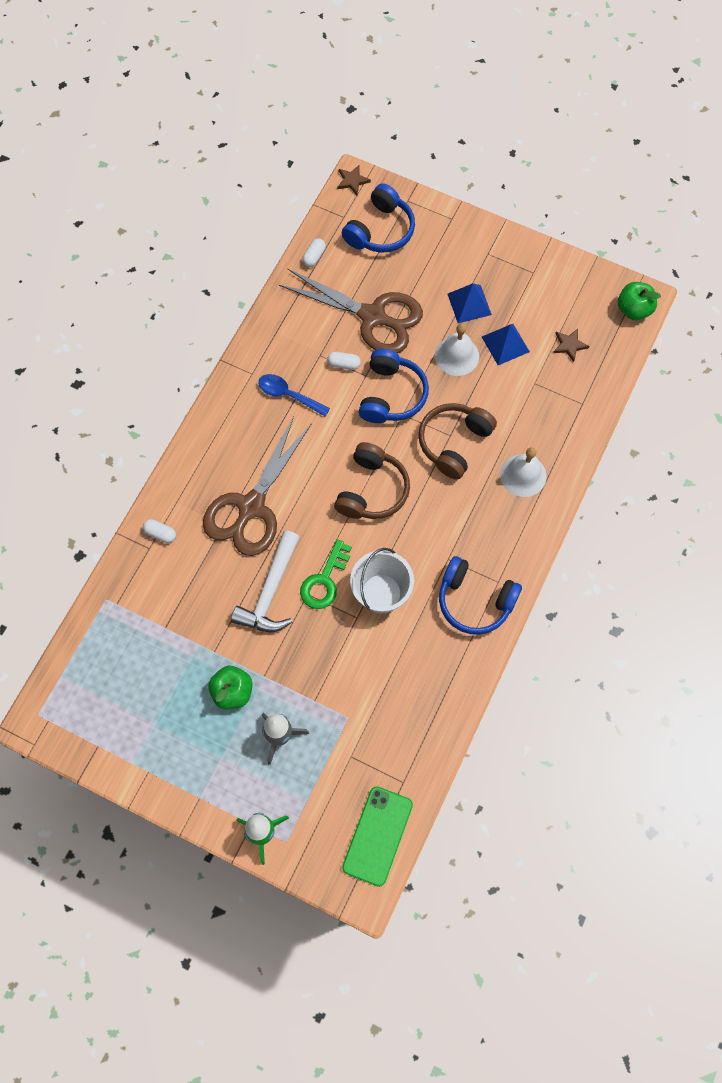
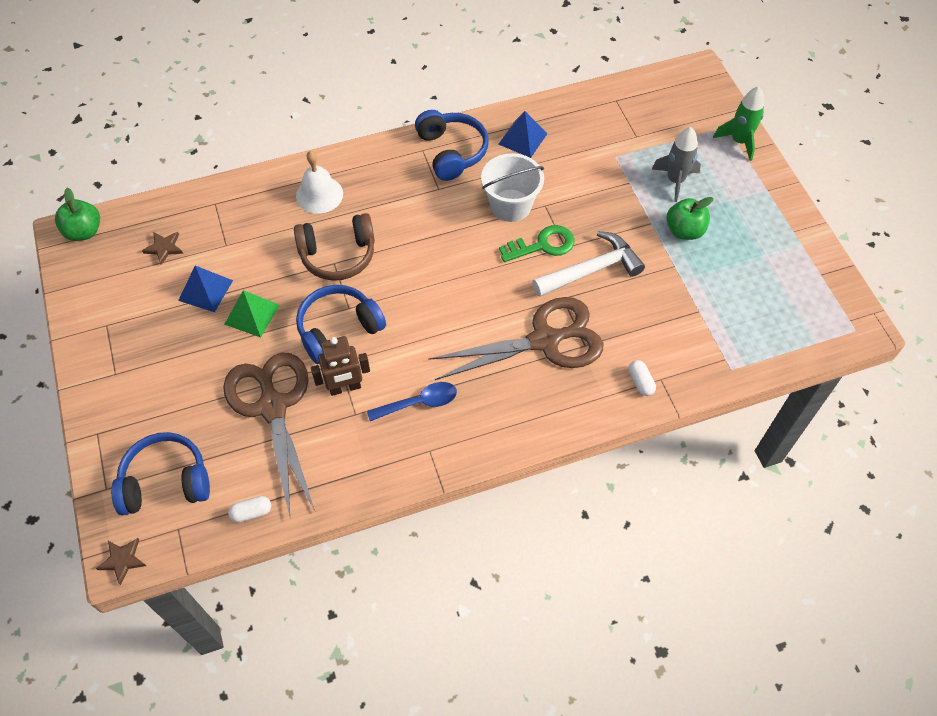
camera: 135 degrees left, 10 degrees down
blue spoon [258,374,330,417] -> blue spoon turned 90 degrees counterclockwise [367,382,457,421]
white capsule [327,352,361,370] -> brown robot [311,336,370,396]
brown headphones [334,442,410,519] -> none
green phone [342,786,413,887] -> none
white bell [435,323,479,376] -> green pyramid [224,290,280,337]
blue pyramid [447,283,492,323] -> blue pyramid moved to [498,111,547,158]

